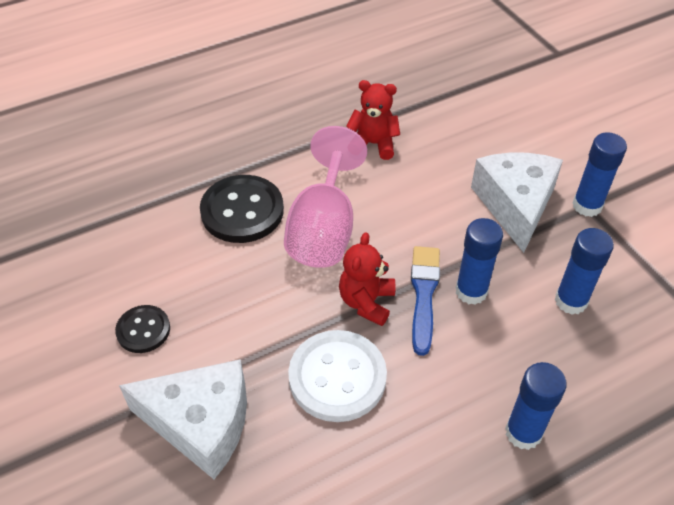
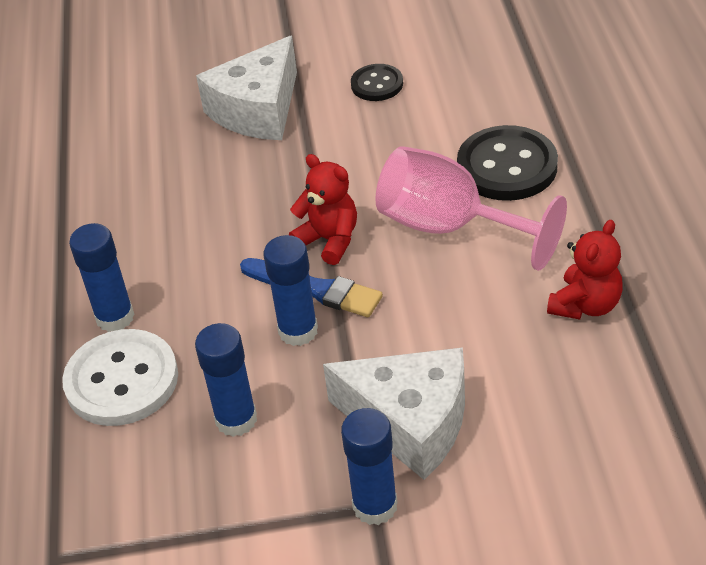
camera: 115 degrees right, 5 degrees down
white button [288,330,387,422] -> white button moved to [62,329,178,426]

